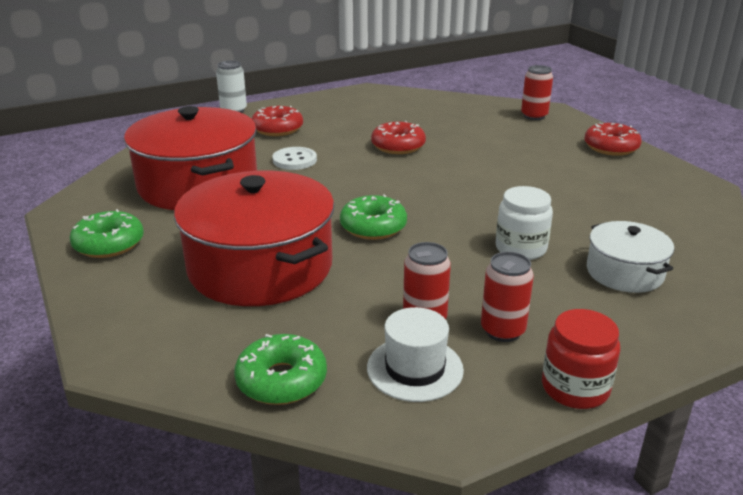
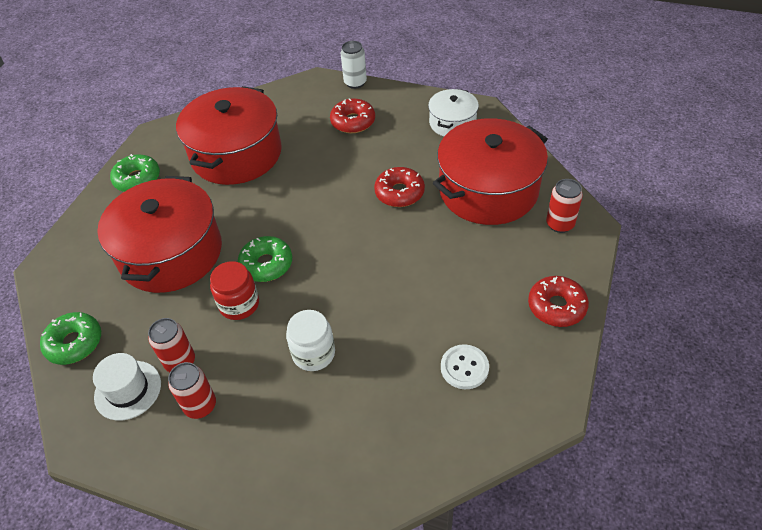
camera: 50 degrees right, 20 degrees up
white button [272,147,317,170] -> white button moved to [441,344,489,389]
red jar [542,309,620,409] -> red jar moved to [210,261,259,320]
white pot [587,221,674,293] -> white pot moved to [428,89,479,136]
none -> red pot [433,118,548,225]

